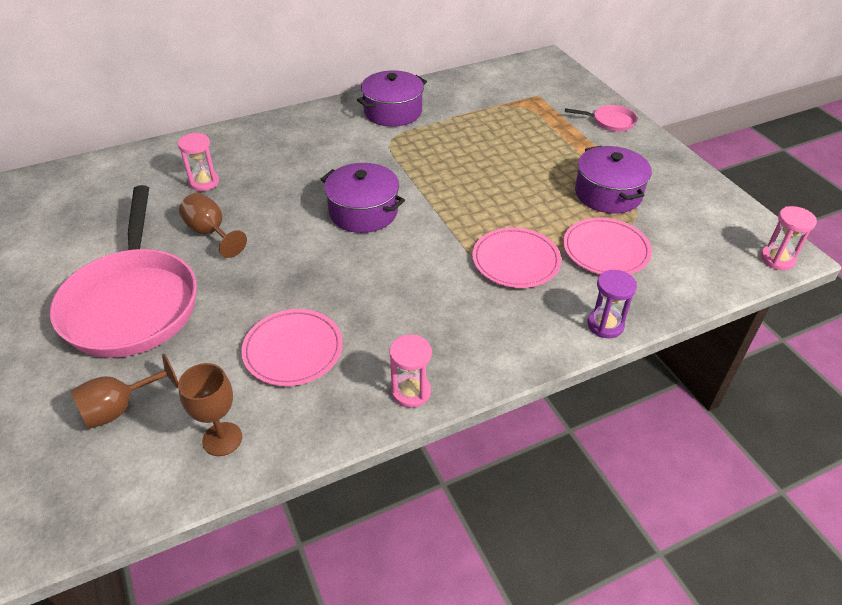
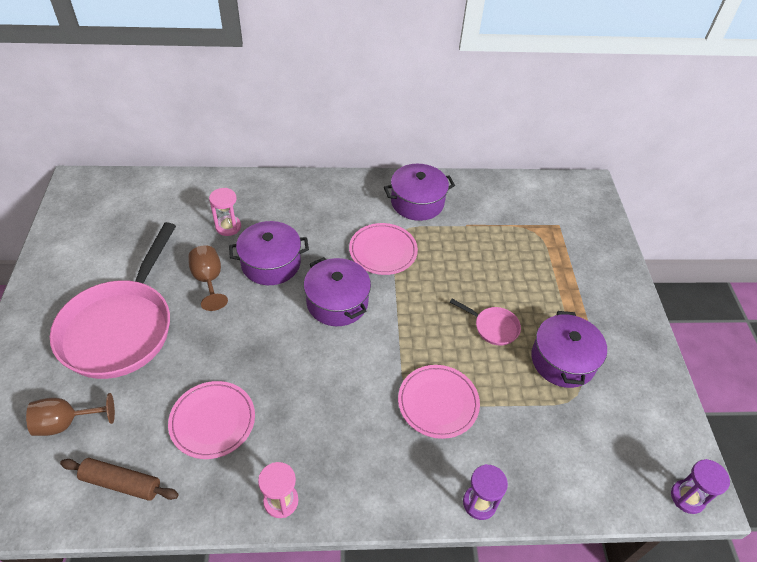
camera: 20 degrees right, 5 degrees up
brown goblet [178,363,242,456] -> brown rolling pin [60,458,179,501]
pink plate [563,218,652,274] -> pink plate moved to [349,223,418,275]
pink pan [565,105,637,132] -> pink pan moved to [450,299,521,346]
pink hourglass [761,206,817,270] -> purple hourglass [671,459,730,514]
none -> purple pot [229,221,309,285]

